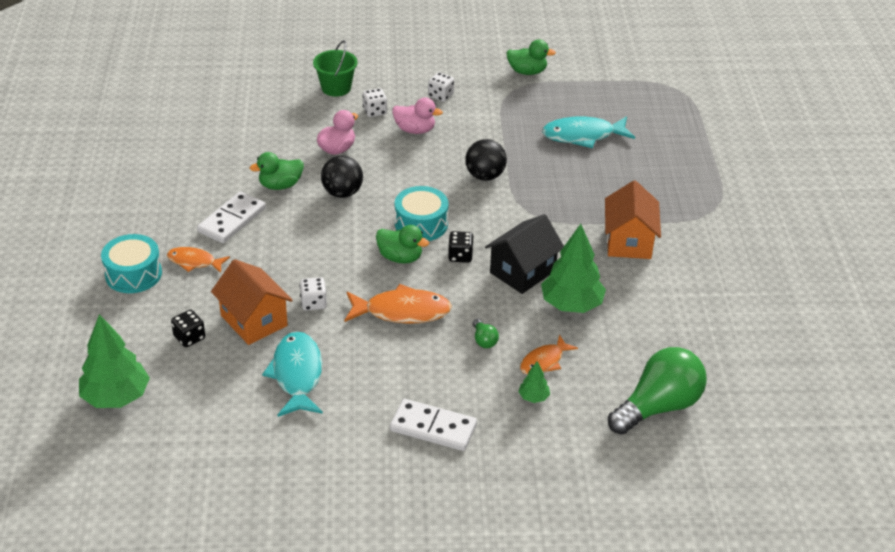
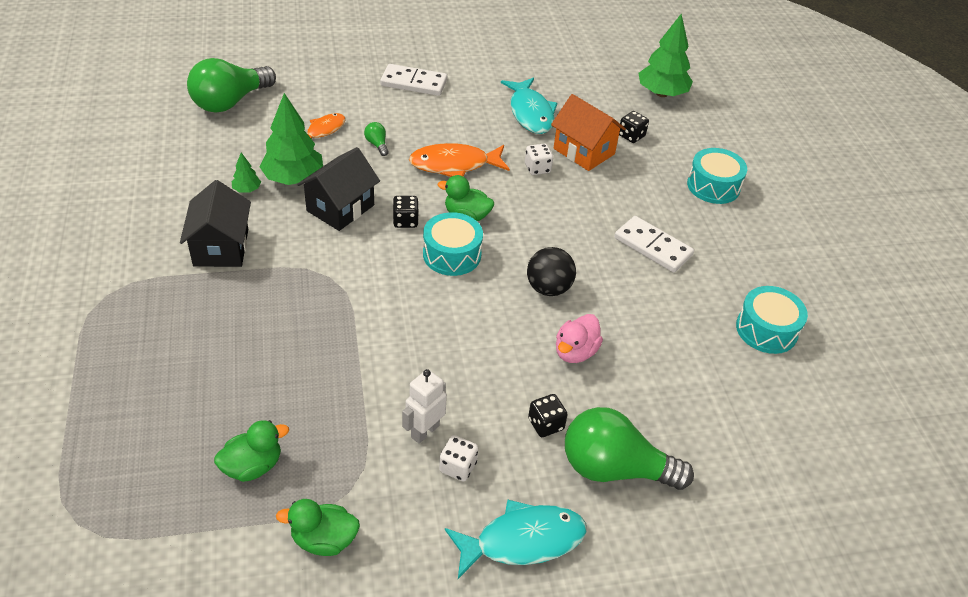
camera: 170 degrees right, 5 degrees up
orange fish [167,247,230,273] -> none
white domino [197,191,266,243] -> white domino turned 75 degrees counterclockwise [614,216,694,273]
green duck [250,152,304,190] -> green duck moved to [214,420,289,482]
green bucket [313,40,358,97] -> green light bulb [565,407,694,490]
white dice [362,88,387,117] -> black dice [528,394,568,437]
pink duck [392,98,443,134] -> none
black ball [465,139,507,181] -> none
green tree [518,361,550,403] -> green tree moved to [232,152,261,193]
turquoise fish [542,116,635,148] -> turquoise fish moved to [445,500,587,579]
orange house [605,180,661,259] -> black house [180,180,251,267]
none -> white robot [402,369,447,444]
none -> turquoise drum [736,286,808,354]

